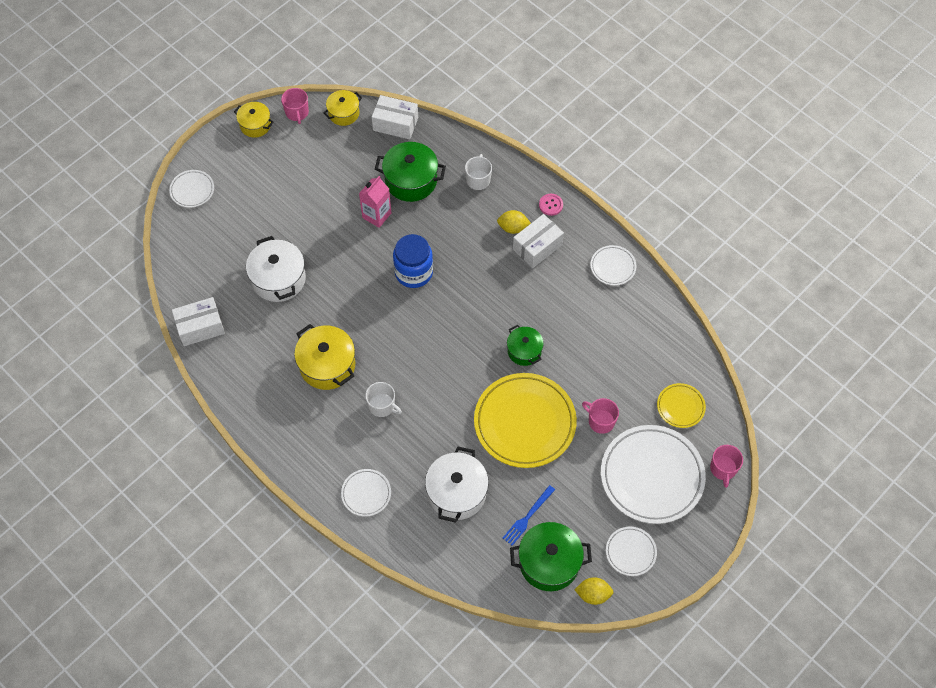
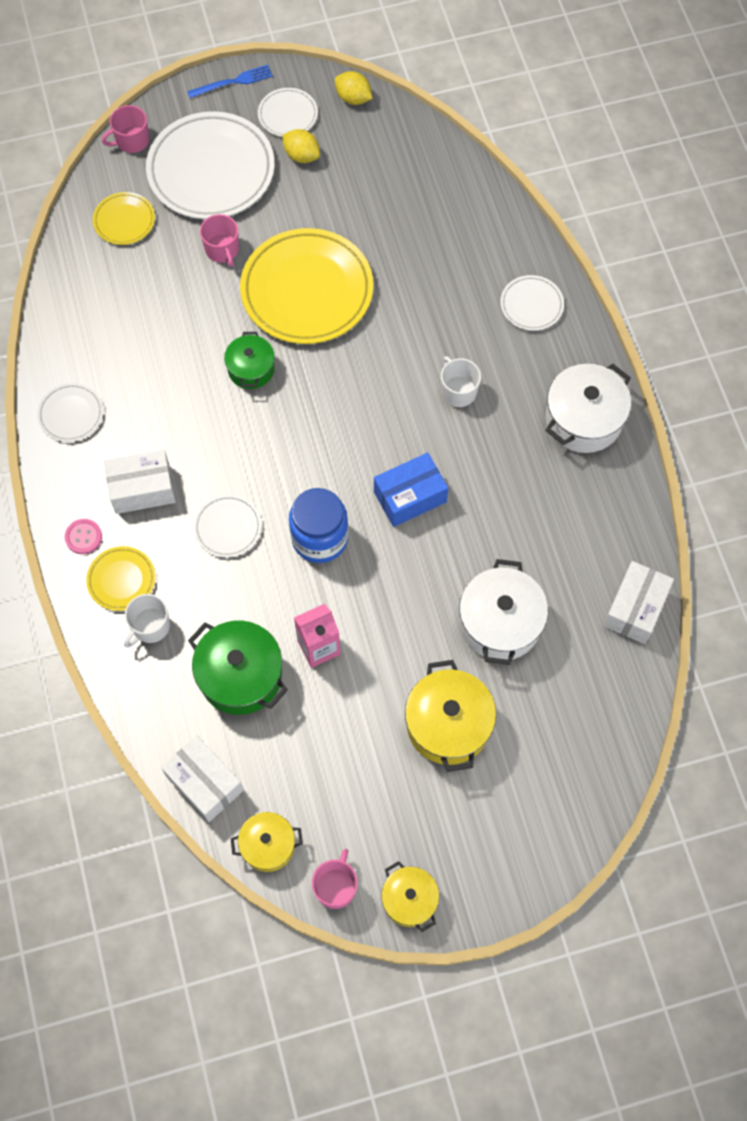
camera: 150 degrees left, 5 degrees up
white plate [169,170,214,208] -> white plate moved to [194,495,262,558]
white box [172,297,225,346] -> white box turned 75 degrees counterclockwise [603,561,674,644]
yellow pot [294,324,355,390] -> yellow pot moved to [405,660,496,772]
white pot [425,447,489,523] -> white pot moved to [545,364,631,453]
yellow lemon [497,210,531,234] -> yellow lemon moved to [282,129,320,163]
blue fork [503,485,555,546] -> blue fork moved to [187,65,273,98]
green pot [510,522,592,591] -> none
pink mug [710,445,743,488] -> pink mug turned 150 degrees counterclockwise [102,105,149,153]
none -> yellow plate [86,546,155,611]
none -> blue box [374,452,448,527]

